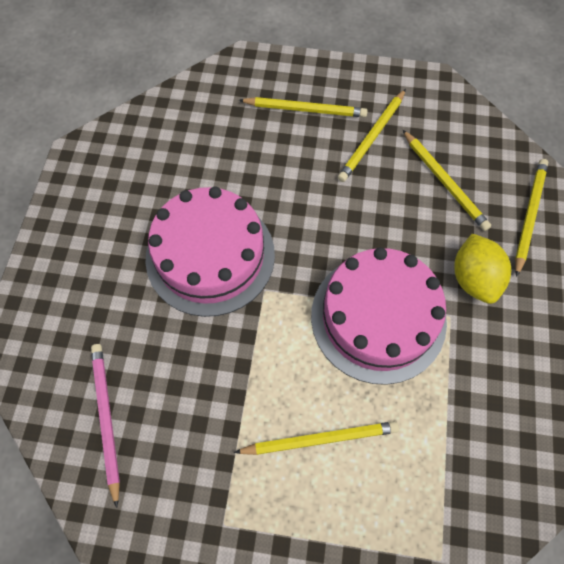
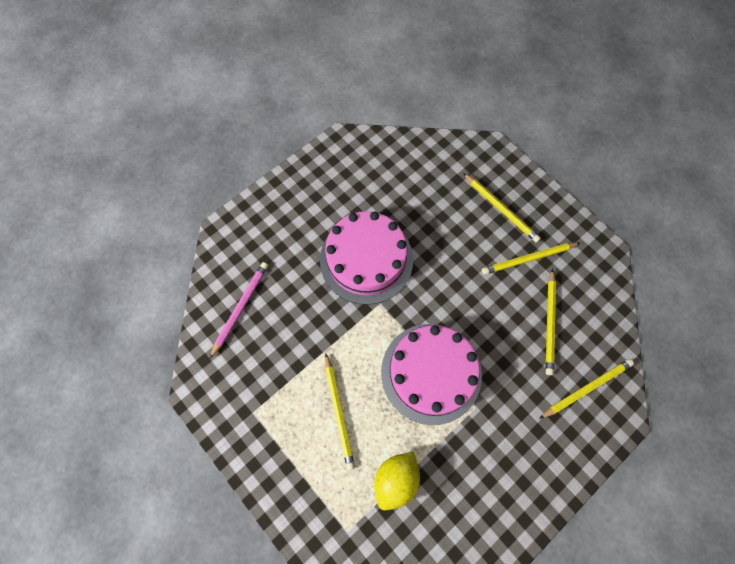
camera: 40 degrees right, 5 degrees up
yellow pencil [234,421,399,455] -> yellow pencil turned 45 degrees clockwise [325,354,355,470]
yellow lemon [454,234,511,304] -> yellow lemon moved to [374,452,420,510]

